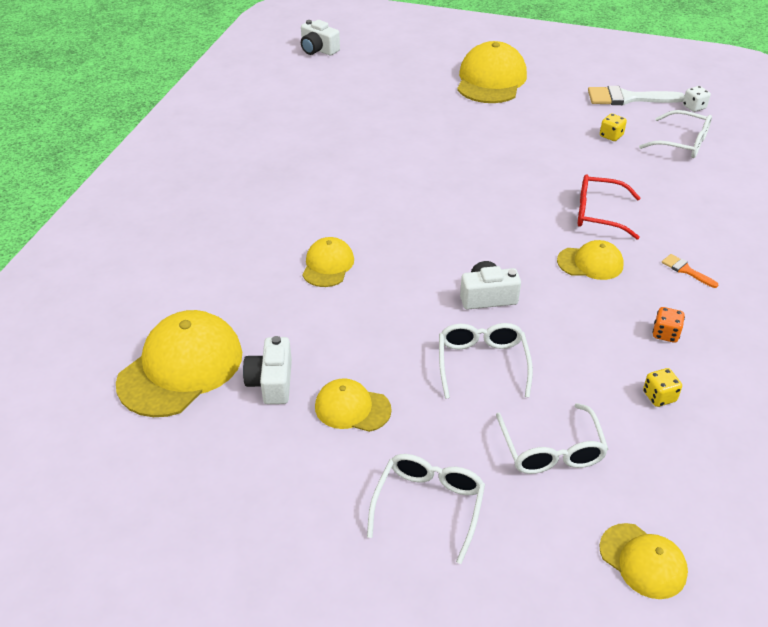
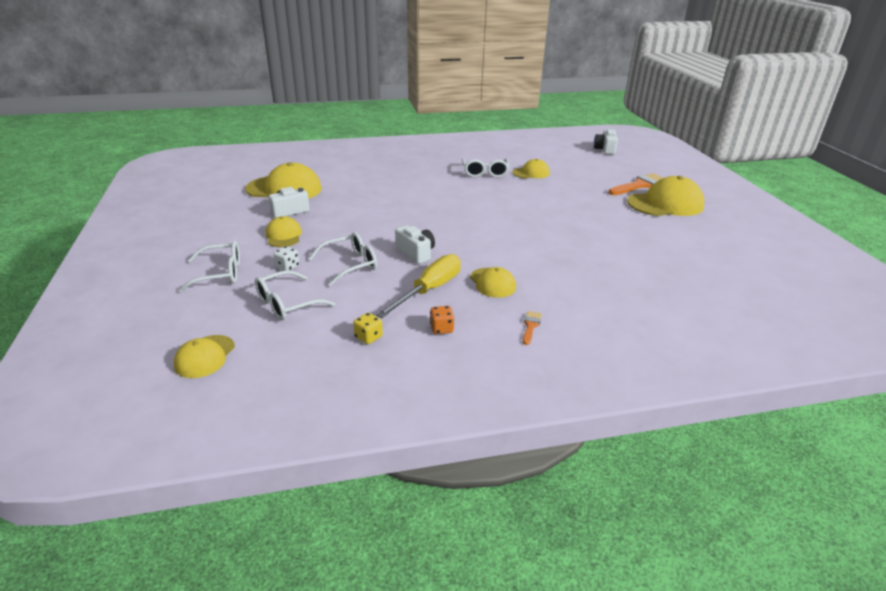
camera: 60 degrees right, 10 degrees down
yellow cap [302,237,354,287] -> yellow cap moved to [512,159,550,178]
red glasses [578,174,641,239] -> none
white brush [588,86,685,105] -> none
yellow dice [600,114,627,141] -> none
white glasses [639,110,712,158] -> white glasses moved to [462,158,509,178]
white dice [683,86,711,112] -> white dice moved to [273,246,299,271]
none -> yellow screwdriver [376,254,461,318]
none -> orange brush [608,173,663,195]

